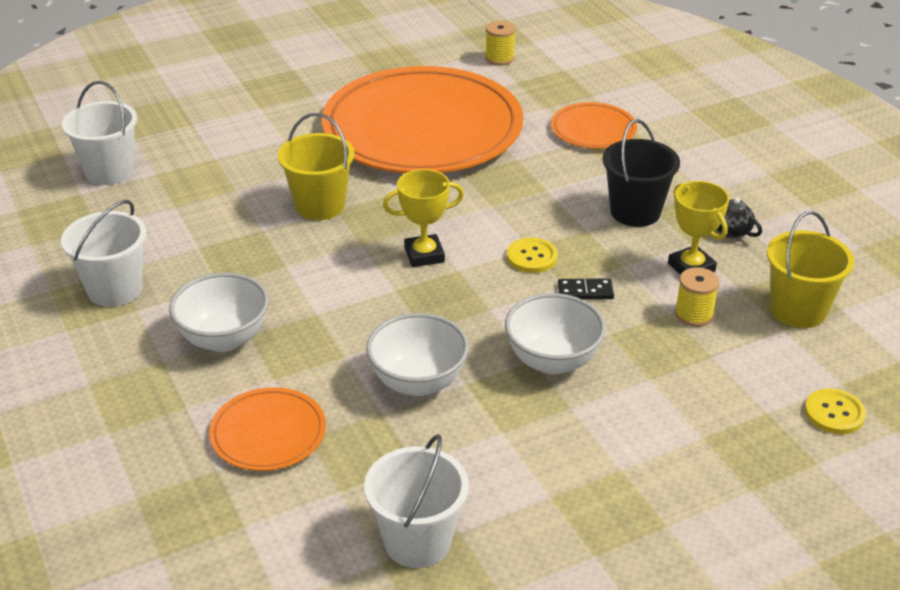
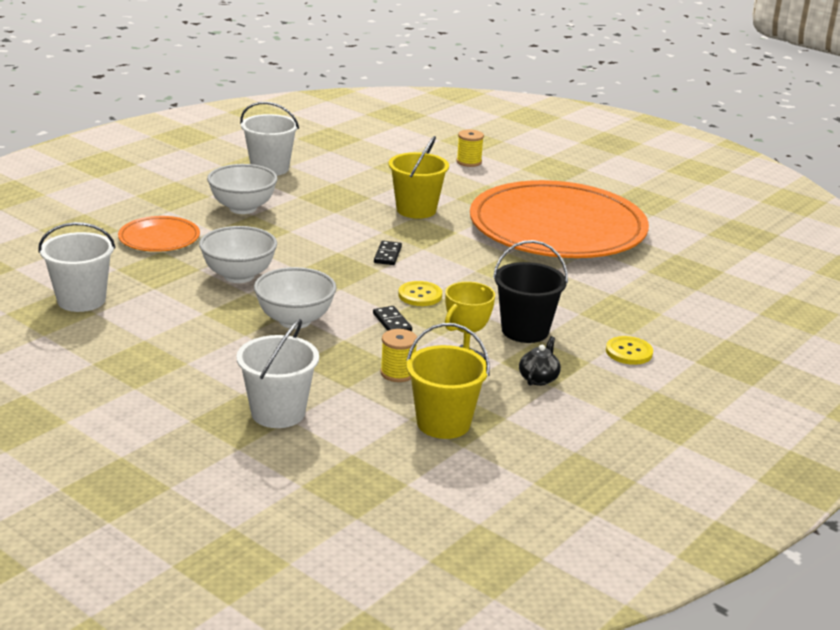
camera: 65 degrees right, 10 degrees down
white bucket [62,81,137,185] -> white bucket moved to [236,319,319,428]
yellow trophy [383,169,464,267] -> black domino [374,241,402,265]
yellow spool [485,21,516,65] -> yellow spool moved to [457,129,484,167]
orange plate [551,102,637,149] -> none
yellow button [805,389,866,434] -> yellow button moved to [606,336,653,365]

